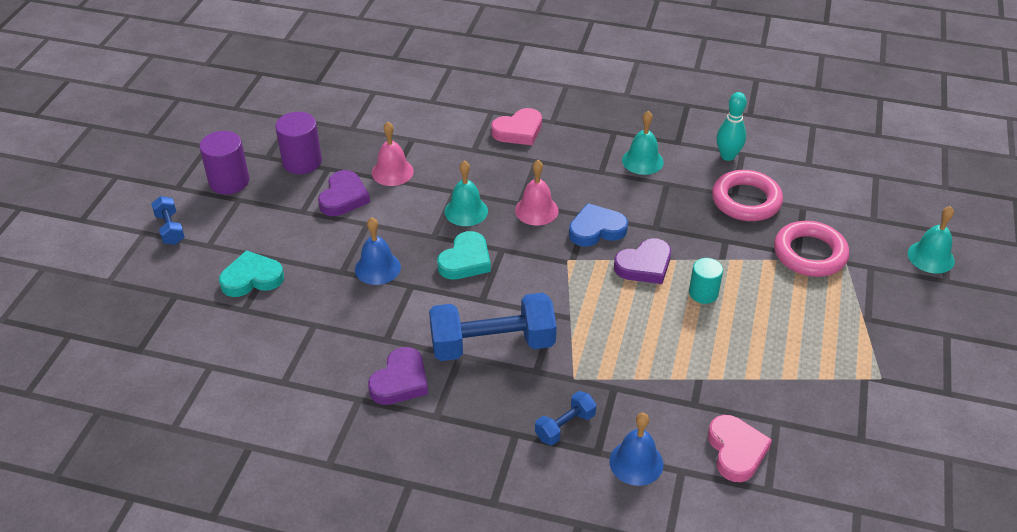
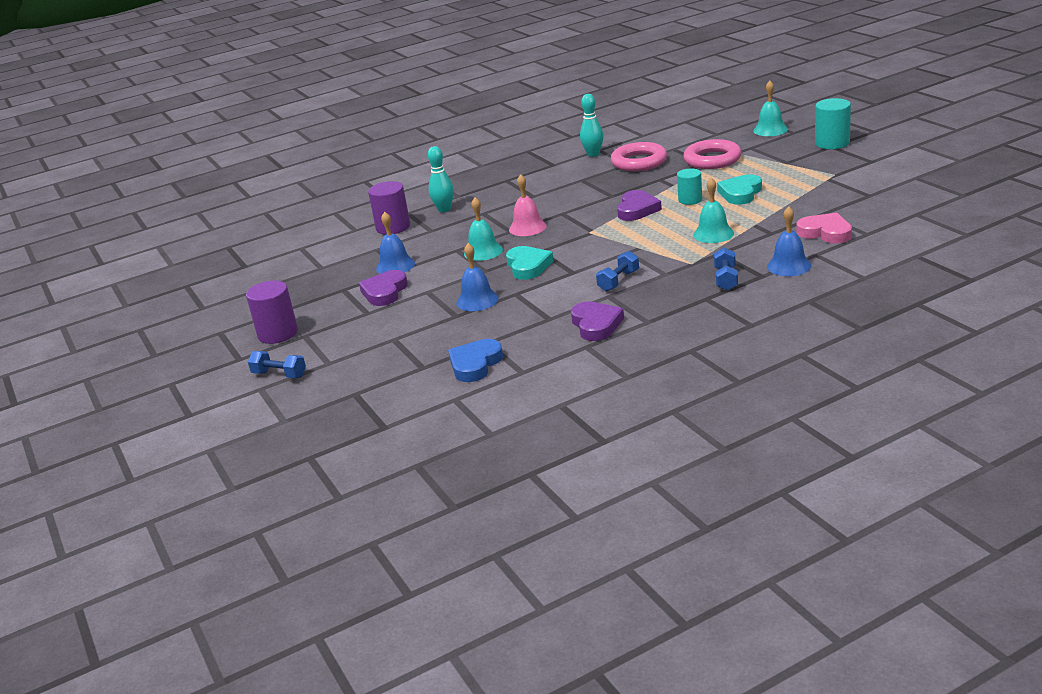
camera: 40 degrees left, 15 degrees down
turquoise heart [219,250,284,297] -> turquoise heart moved to [717,174,762,204]
purple cylinder [275,112,322,174] -> purple cylinder moved to [368,181,410,235]
purple heart [318,170,370,216] -> purple heart turned 135 degrees counterclockwise [359,270,408,306]
pink bell [372,122,414,186] -> blue bell [376,212,415,274]
blue dumbbell [429,293,557,361] -> blue dumbbell [596,251,639,292], size x0.49
pink heart [491,108,542,145] -> turquoise bowling pin [428,146,454,212]
blue heart [569,203,628,247] -> blue heart moved to [448,339,503,382]
turquoise bell [622,111,664,175] -> turquoise bell moved to [693,178,734,243]
none -> turquoise cylinder [815,98,851,149]

